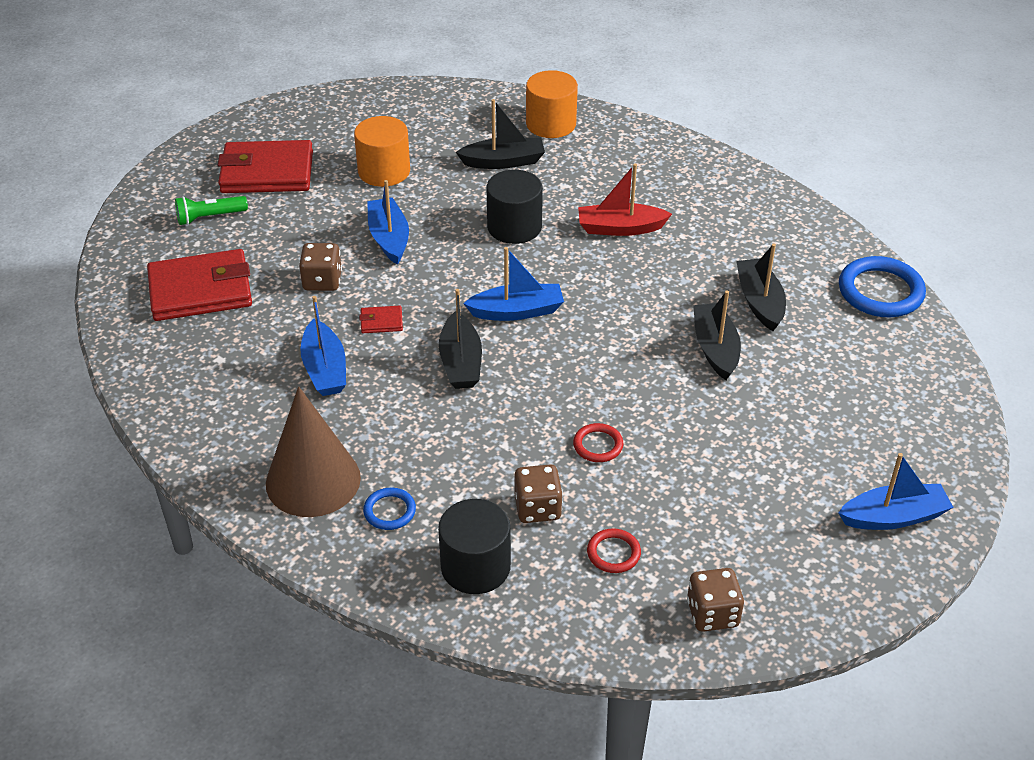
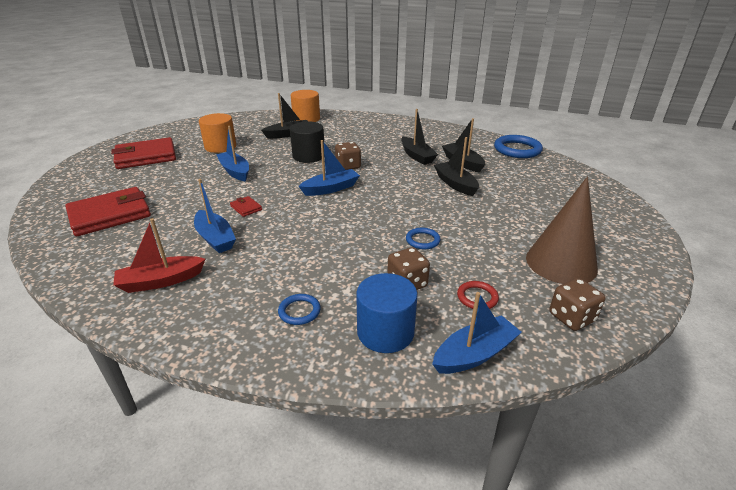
camera: 20 degrees left, 10 degrees down
green flashlight [175,196,248,225] -> none
brown cone [266,386,361,517] -> brown cone moved to [526,177,598,284]
brown dice [299,243,342,291] -> brown dice moved to [335,142,361,170]
red wallet [359,306,403,333] -> red wallet turned 75 degrees clockwise [230,196,262,217]
black cylinder [438,499,511,594] -> blue cylinder [356,273,418,353]
black boat [439,289,482,389] -> black boat moved to [401,109,438,165]
red ring [573,423,624,462] -> blue ring [406,228,441,250]
red boat [578,164,672,236] -> red boat moved to [113,218,205,293]
blue boat [838,453,954,530] -> blue boat moved to [432,292,522,374]

